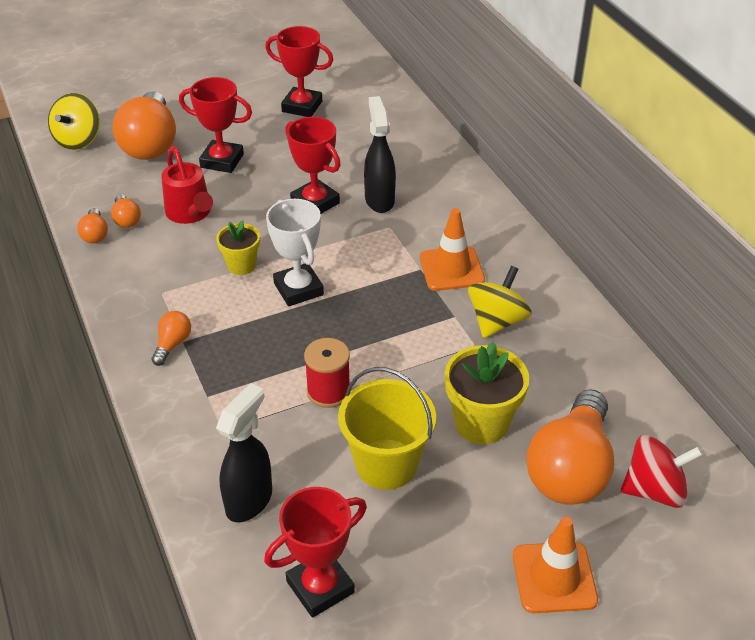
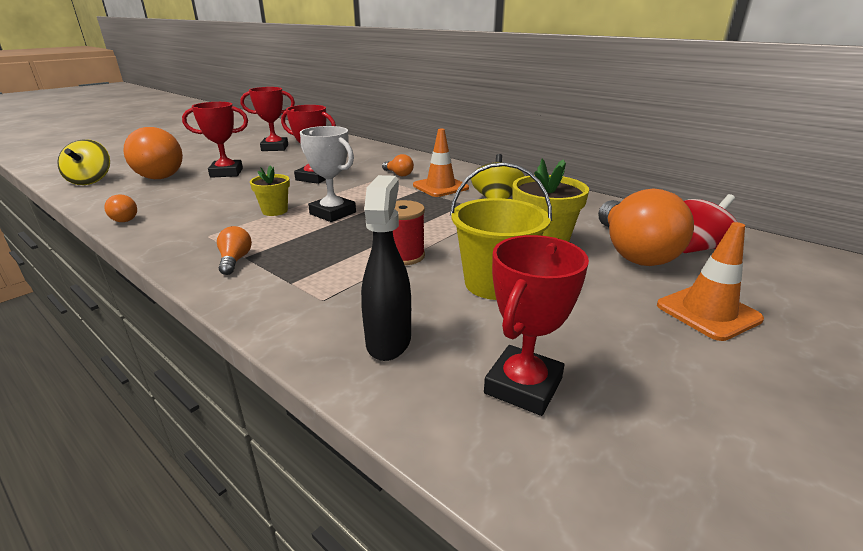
camera: 25 degrees left, 15 degrees down
orange light bulb [111,194,141,228] -> orange light bulb moved to [382,154,414,177]
red watering can [161,146,213,224] -> none
black spray bottle [364,96,396,213] -> none

